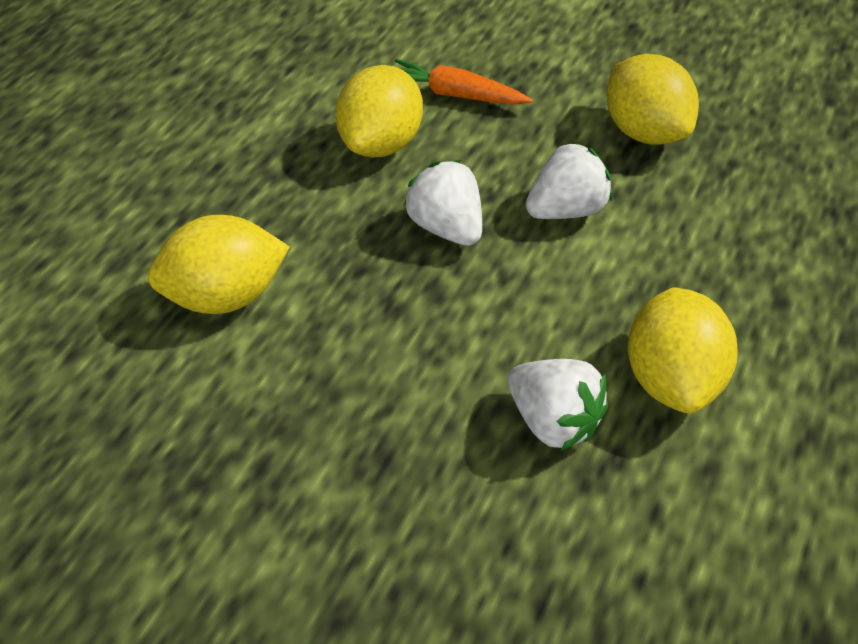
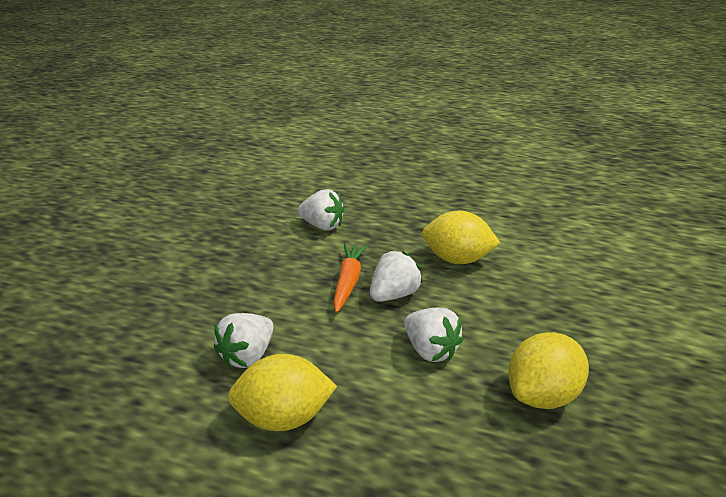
camera: 80 degrees right, 15 degrees down
yellow lemon [148,215,290,314] -> white strawberry [298,189,345,231]
orange carrot [395,59,532,105] -> orange carrot moved to [333,243,368,313]

